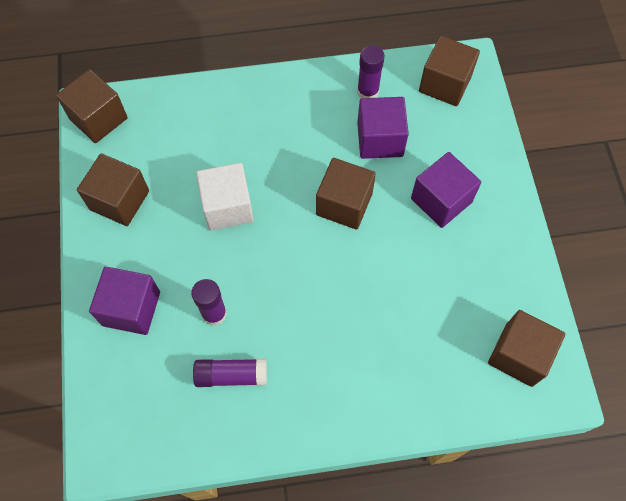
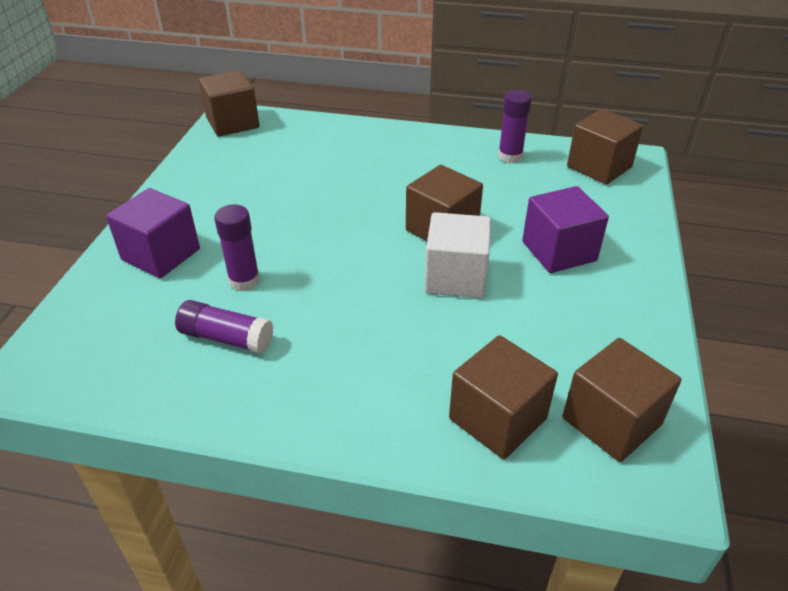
camera: 20 degrees right, 25 degrees down
brown cube [77,153,149,226] -> brown cube moved to [449,335,558,459]
white cube [196,163,254,231] -> white cube moved to [424,212,491,298]
purple cube [357,97,409,159] -> none

